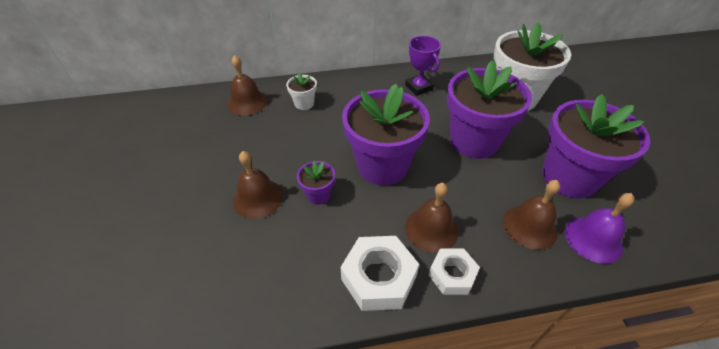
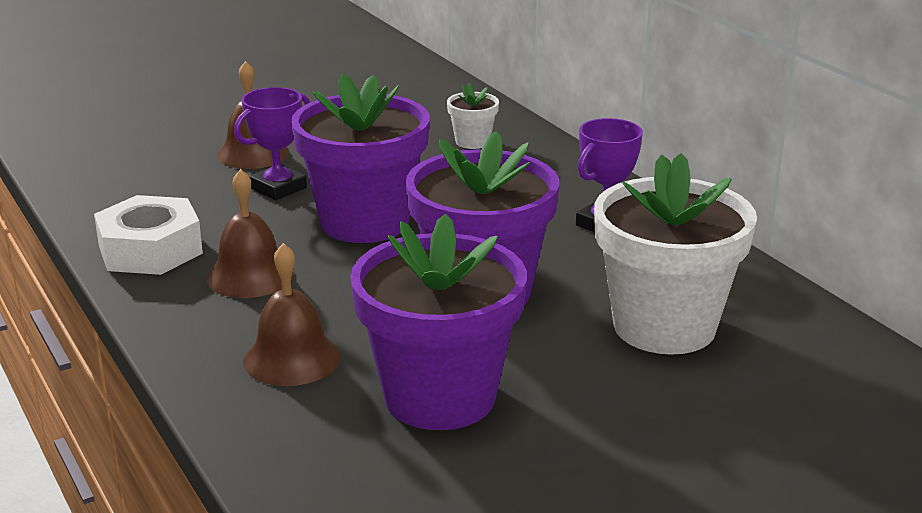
camera: 70 degrees right, 20 degrees down
brown bell [227,55,268,116] -> none
purple flower pot [297,160,335,205] -> purple trophy [234,87,310,200]
white nut [429,249,480,295] -> none
purple bell [565,193,634,264] -> none

